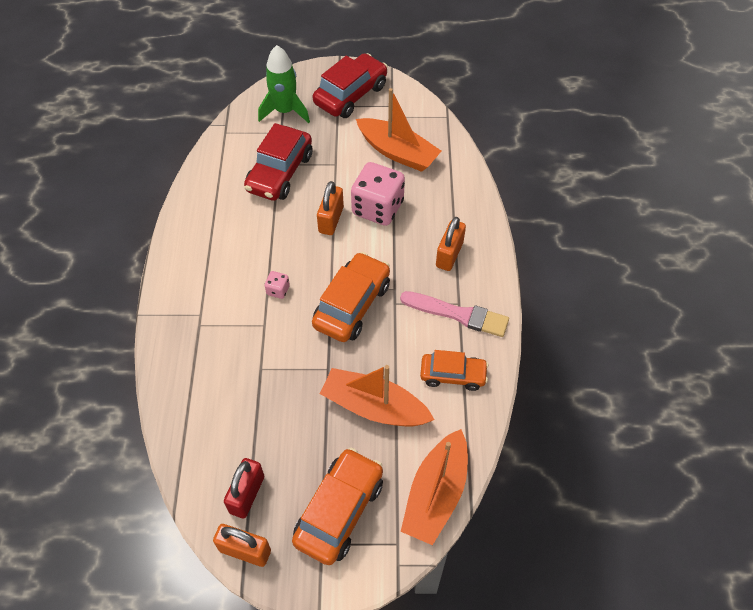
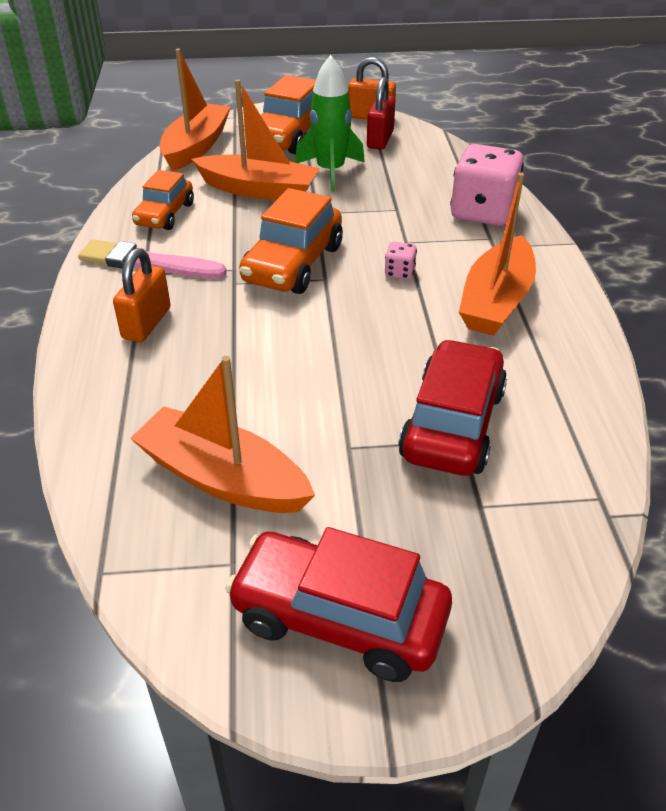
camera: 175 degrees right, 15 degrees down
green rocket [258,45,310,123] -> green rocket moved to [295,55,365,192]
red car [313,53,388,118] -> red car turned 75 degrees clockwise [225,527,452,682]
orange padlock [317,181,344,235] -> none
pink dice [351,162,405,226] -> pink dice moved to [450,144,524,226]
orange car [420,350,488,391] -> orange car turned 75 degrees counterclockwise [132,170,194,230]
none -> orange boat [459,173,536,336]

